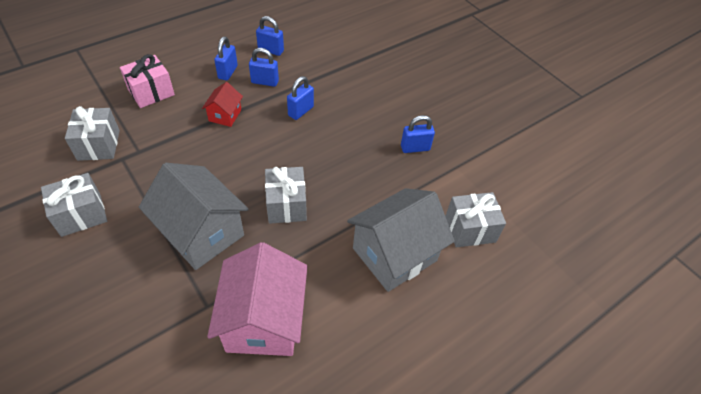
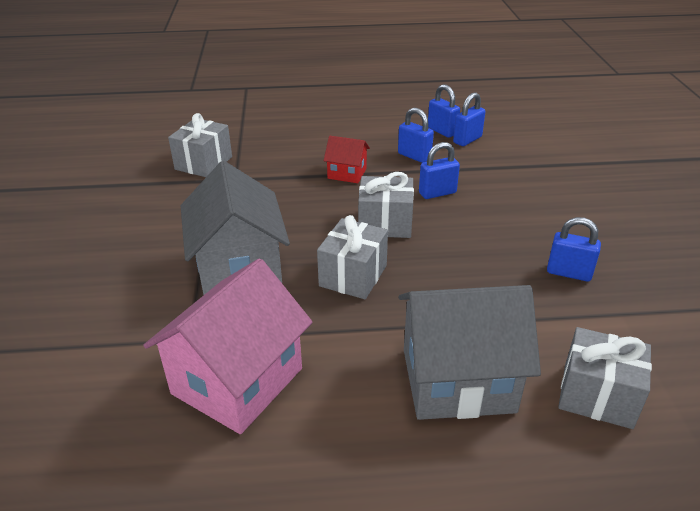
camera: 35 degrees right, 15 degrees down
grey gift [41,173,107,237] -> grey gift moved to [358,172,414,238]
pink gift [120,54,175,108] -> none
red house [202,82,243,127] -> red house turned 60 degrees clockwise [324,136,370,183]
blue padlock [214,36,238,81] -> blue padlock moved to [453,92,486,146]

